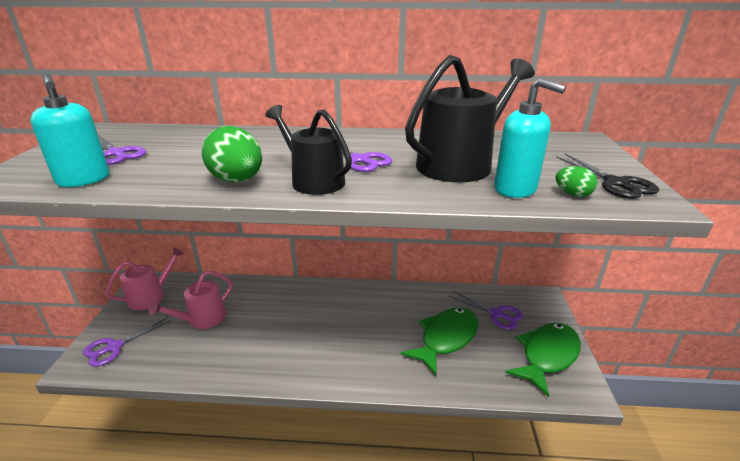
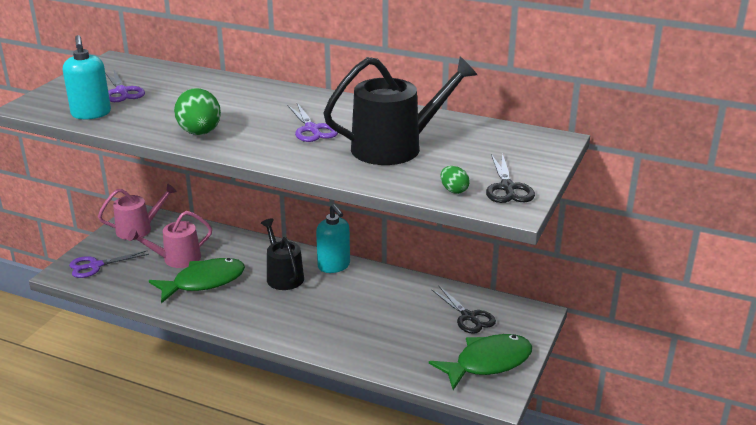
camera: 20 degrees right, 0 degrees up
black watering can [265,105,352,195] -> black watering can moved to [261,218,304,290]
green fish [401,308,478,376] -> green fish moved to [149,258,245,303]
purple scissors [450,291,523,330] -> black scissors [431,286,496,334]
turquoise soap dispenser [494,78,566,198] -> turquoise soap dispenser moved to [316,204,350,273]

